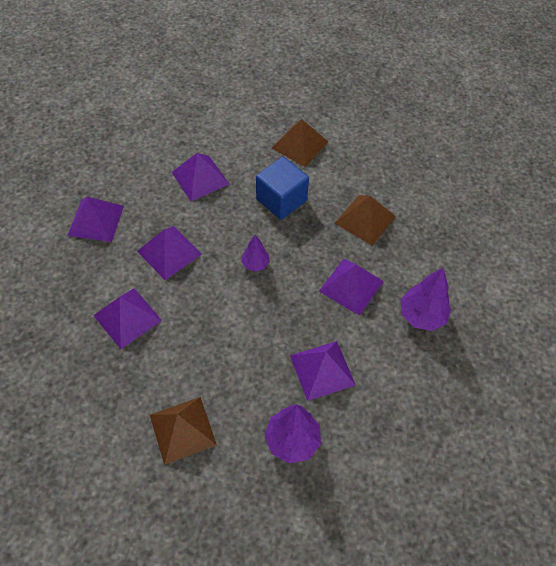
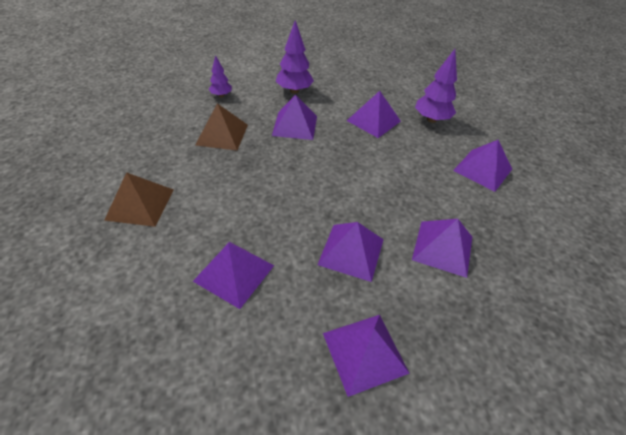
camera: 120 degrees left, 10 degrees down
brown pyramid [150,397,217,465] -> purple pyramid [453,140,512,192]
purple tree [241,235,270,272] -> purple tree moved to [209,55,232,97]
blue cube [256,157,309,220] -> none

